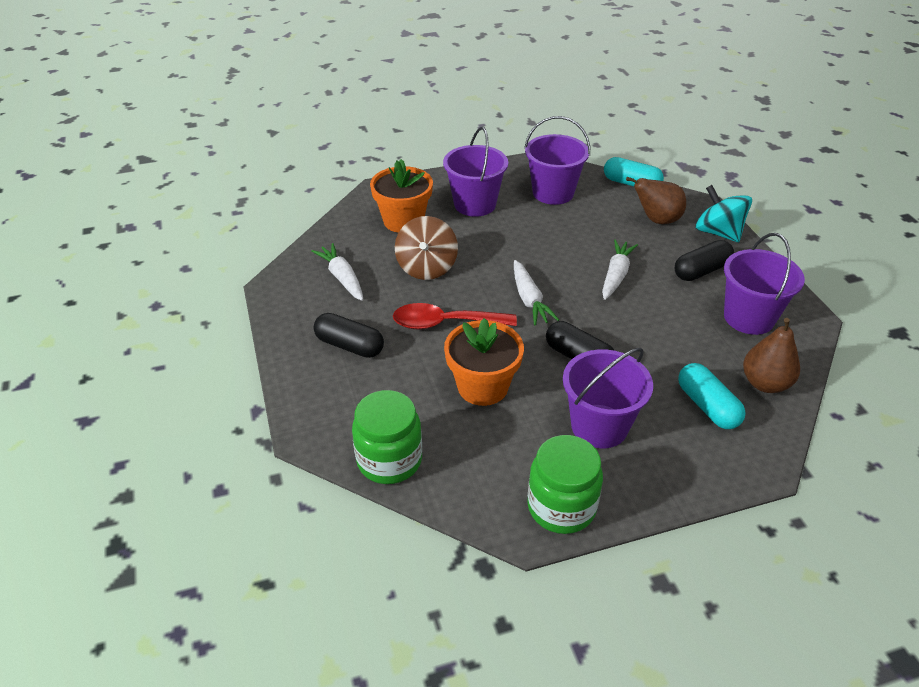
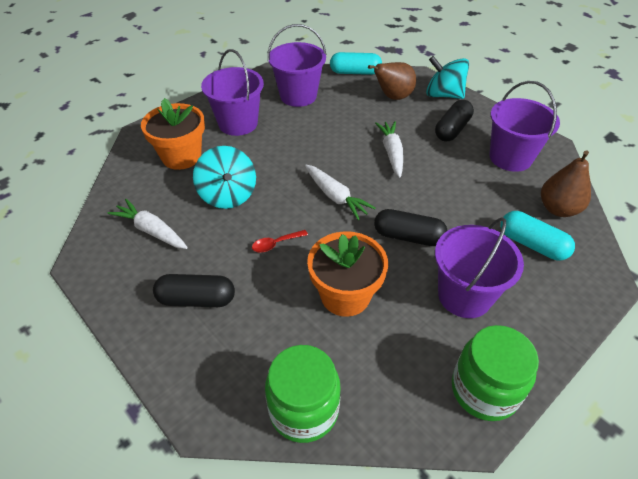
camera: 25 degrees left, 5 degrees up
red spoon [393,303,517,330] -> red spoon [252,230,308,253], size x0.49
brown spinning top [395,216,458,280] -> turquoise spinning top [193,146,256,209]

